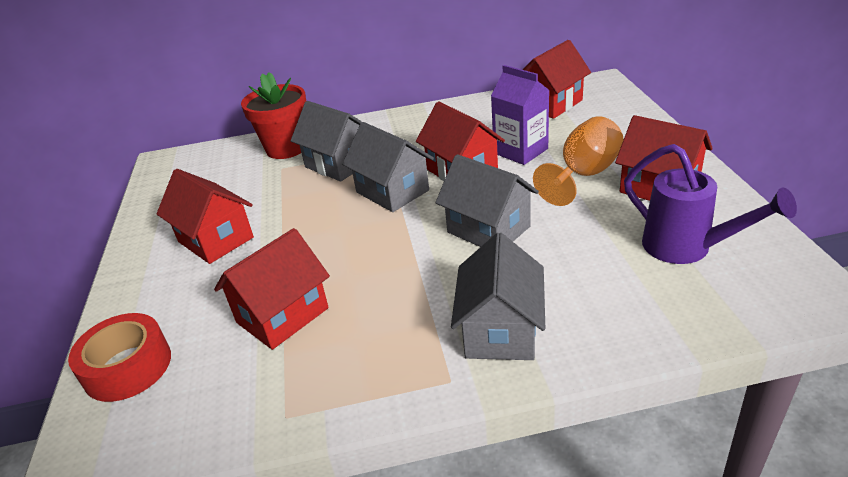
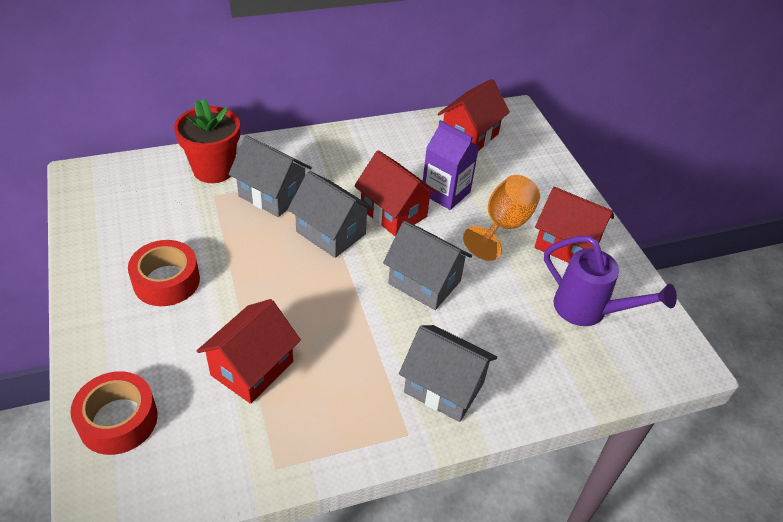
camera: 15 degrees left, 10 degrees up
red house [157,169,254,264] -> red tape [128,240,200,306]
grey house [451,233,545,360] -> grey house turned 60 degrees counterclockwise [399,325,497,422]

